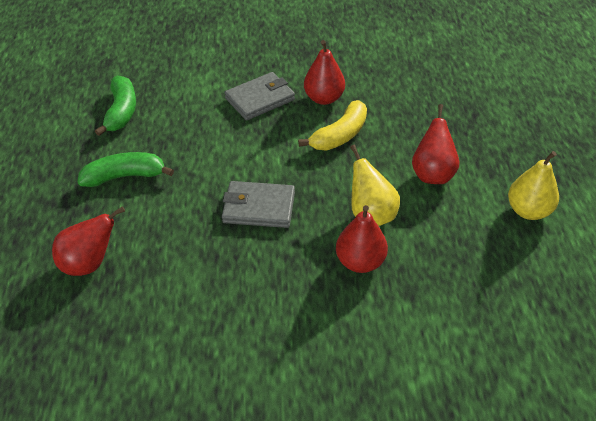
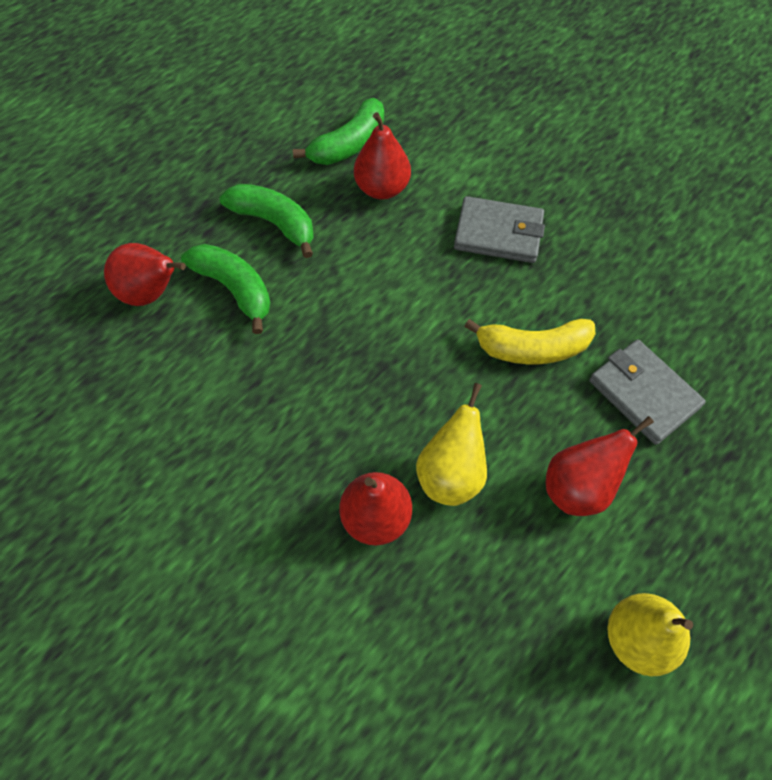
camera: 45 degrees right, 15 degrees up
grey wallet [222,181,295,228] -> grey wallet moved to [589,339,706,445]
red pear [304,40,345,105] -> red pear moved to [354,112,411,200]
none -> green banana [181,244,271,334]

